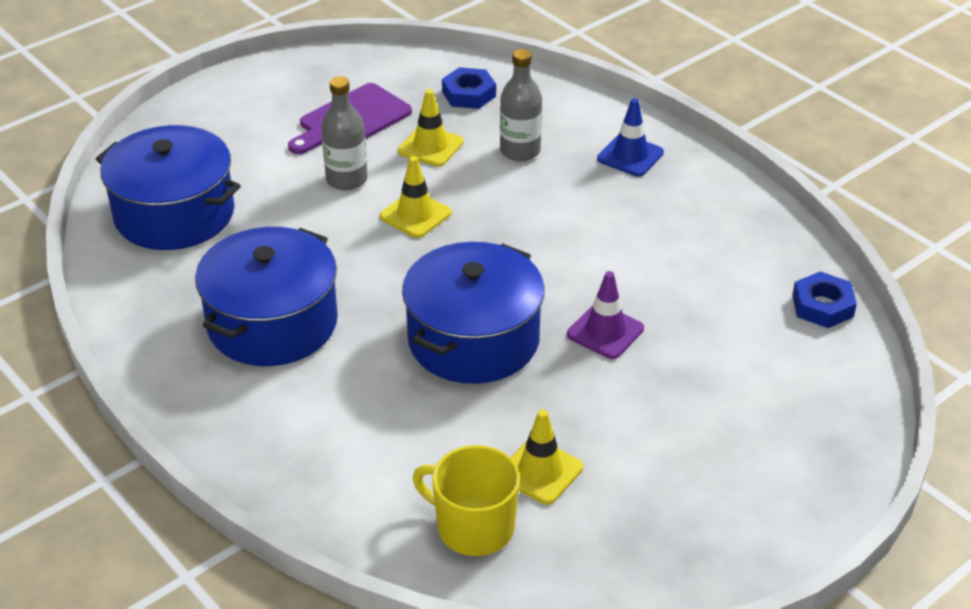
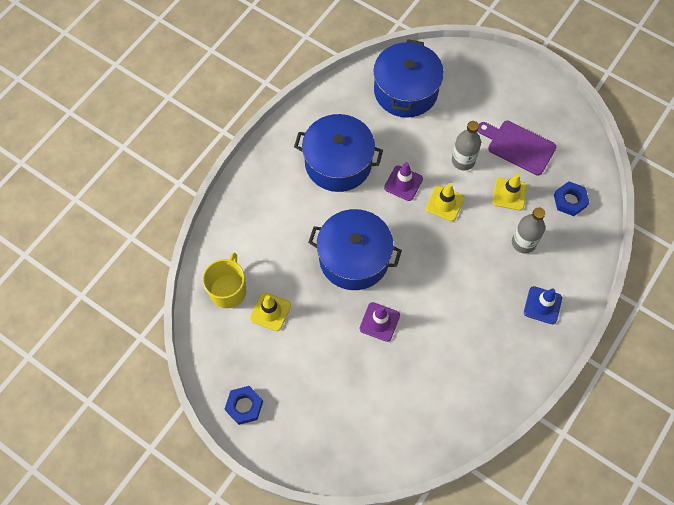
camera: 75 degrees right, 25 degrees up
blue nut [792,271,857,328] -> blue nut moved to [225,386,263,425]
none -> purple traffic cone [384,162,423,201]

